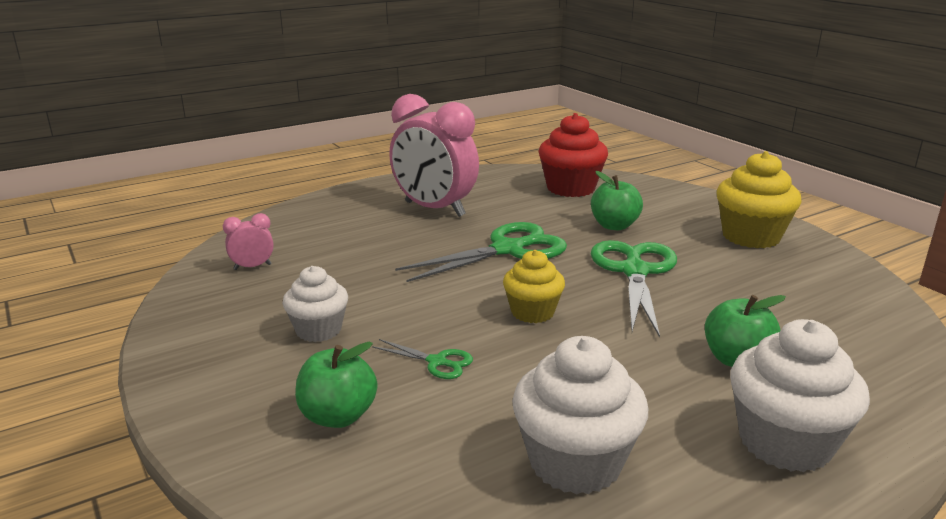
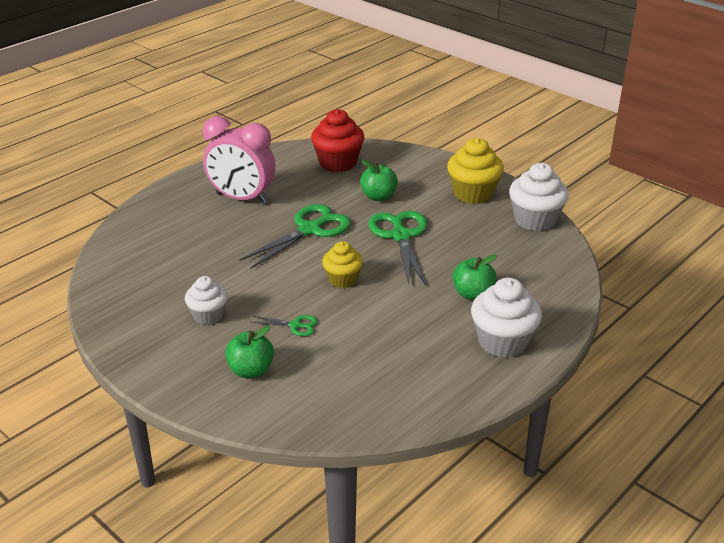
camera: 15 degrees left, 10 degrees up
pink clock [223,213,274,270] -> none
white cupcake [512,336,648,495] -> white cupcake moved to [509,163,569,231]

